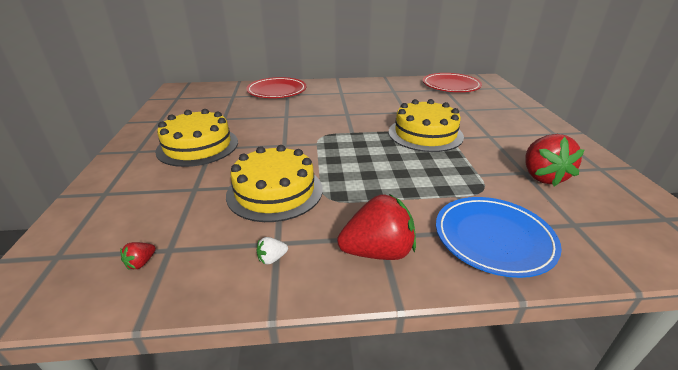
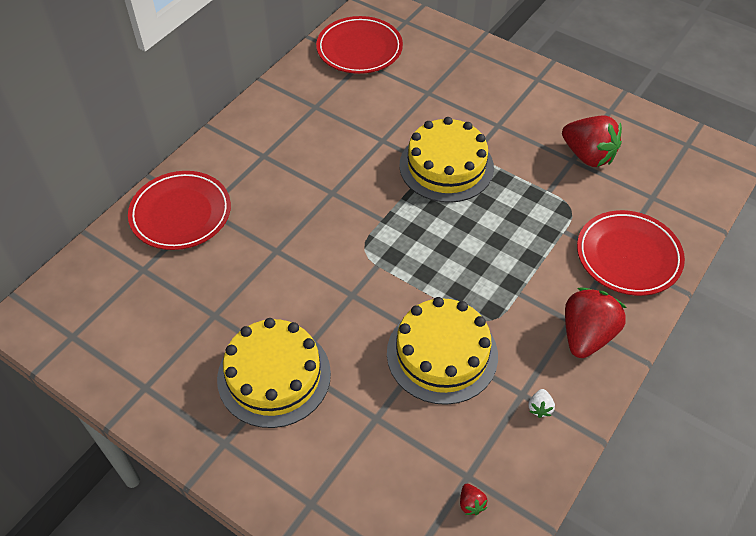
camera: 50 degrees left, 20 degrees up
blue plate [436,197,562,278] -> red plate [577,210,685,296]

